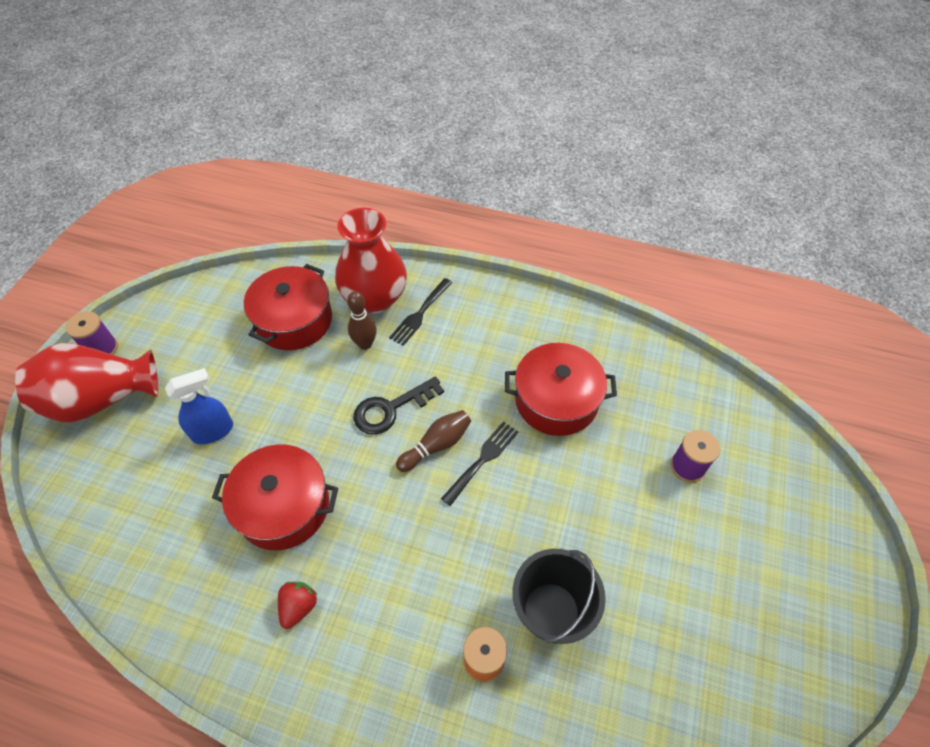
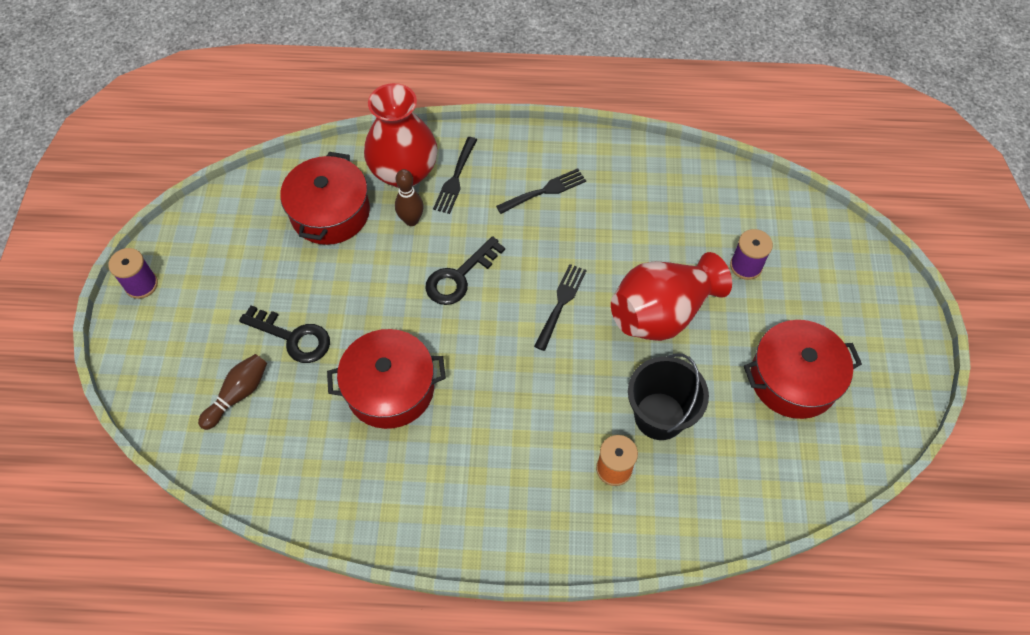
camera: 15 degrees left, 5 degrees up
red vase [15,343,158,422] -> red vase moved to [611,252,732,341]
blue spray bottle [165,368,233,444] -> black key [239,305,330,363]
red strawberry [278,582,317,629] -> none
brown bowling pin [396,410,471,472] -> brown bowling pin moved to [198,354,267,430]
red pot [505,343,617,436] -> red pot moved to [744,320,862,419]
none -> black fork [496,168,586,214]

